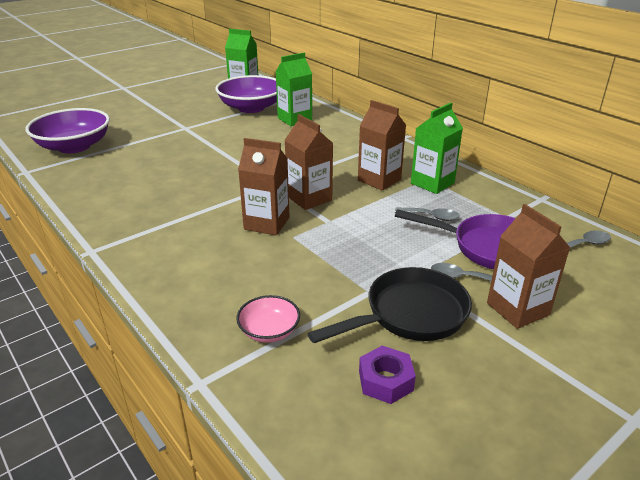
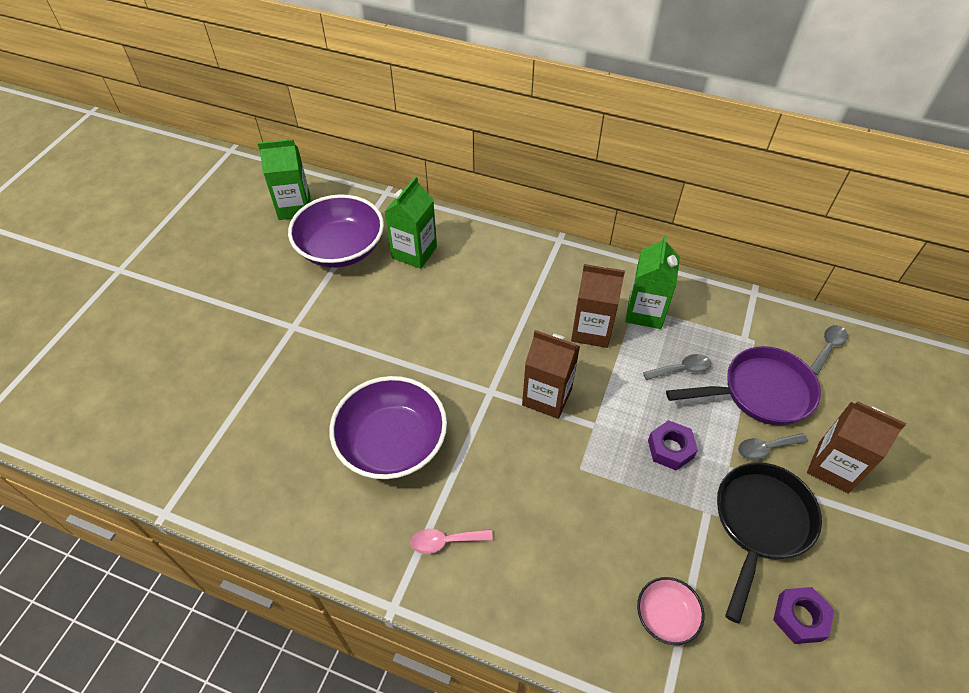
camera: 30 degrees left, 20 degrees up
purple bowl [26,108,110,154] -> purple bowl moved to [329,376,447,479]
brown carton [238,138,289,235] -> none
none -> pink spoon [410,529,493,554]
none -> purple nut [648,420,698,471]

